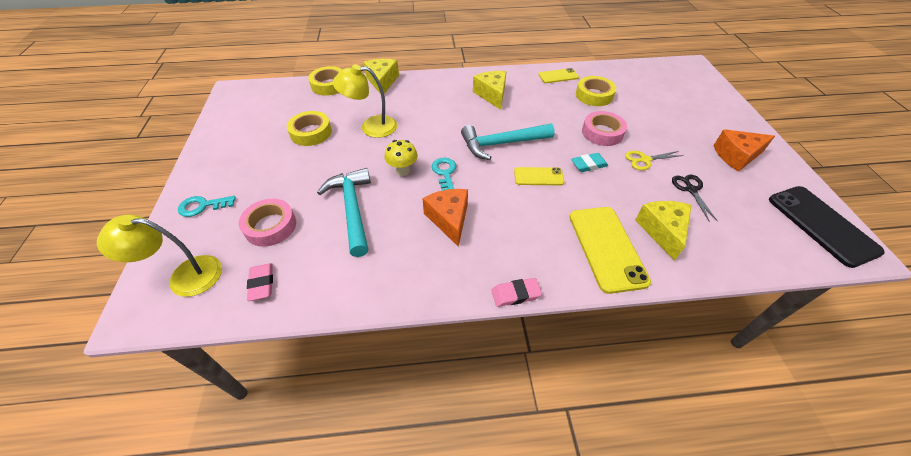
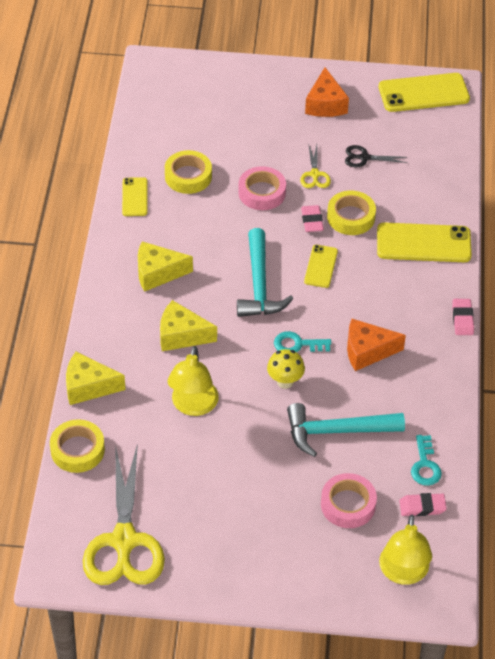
camera: 80 degrees left, 0 degrees up
turquoise key [178,196,236,217] -> turquoise key moved to [411,435,442,486]
yellow tape [287,111,332,146] -> yellow tape moved to [327,190,376,235]
turquoise eraser [571,153,608,172] -> pink eraser [301,205,324,232]
yellow cheese [635,201,692,261] -> yellow cheese moved to [160,300,217,351]
black phone [769,186,885,268] -> yellow phone [379,73,470,112]
none -> yellow scissors [83,443,165,585]

